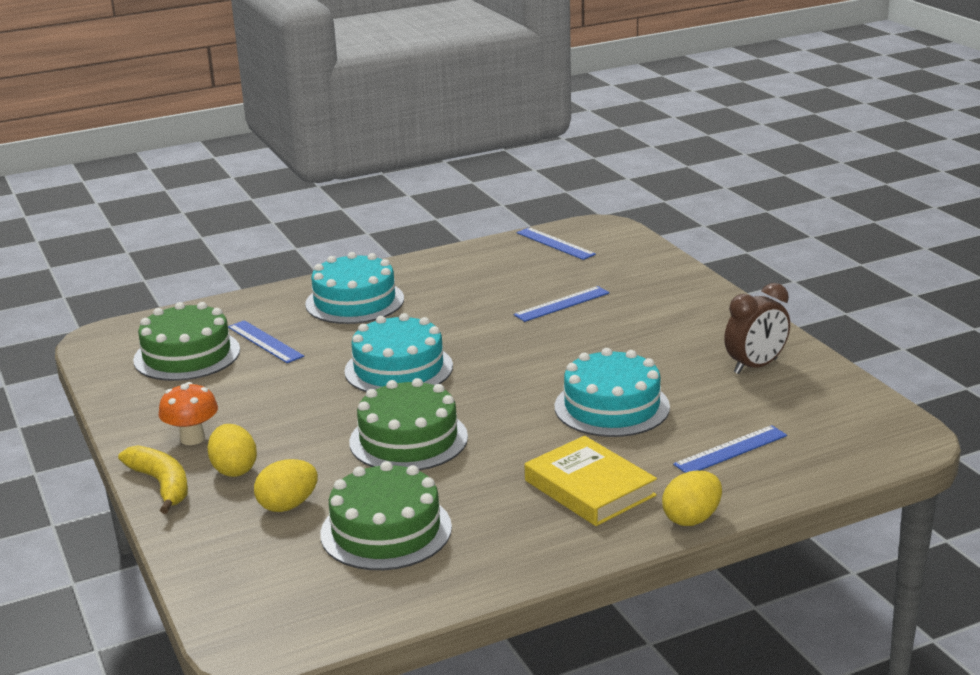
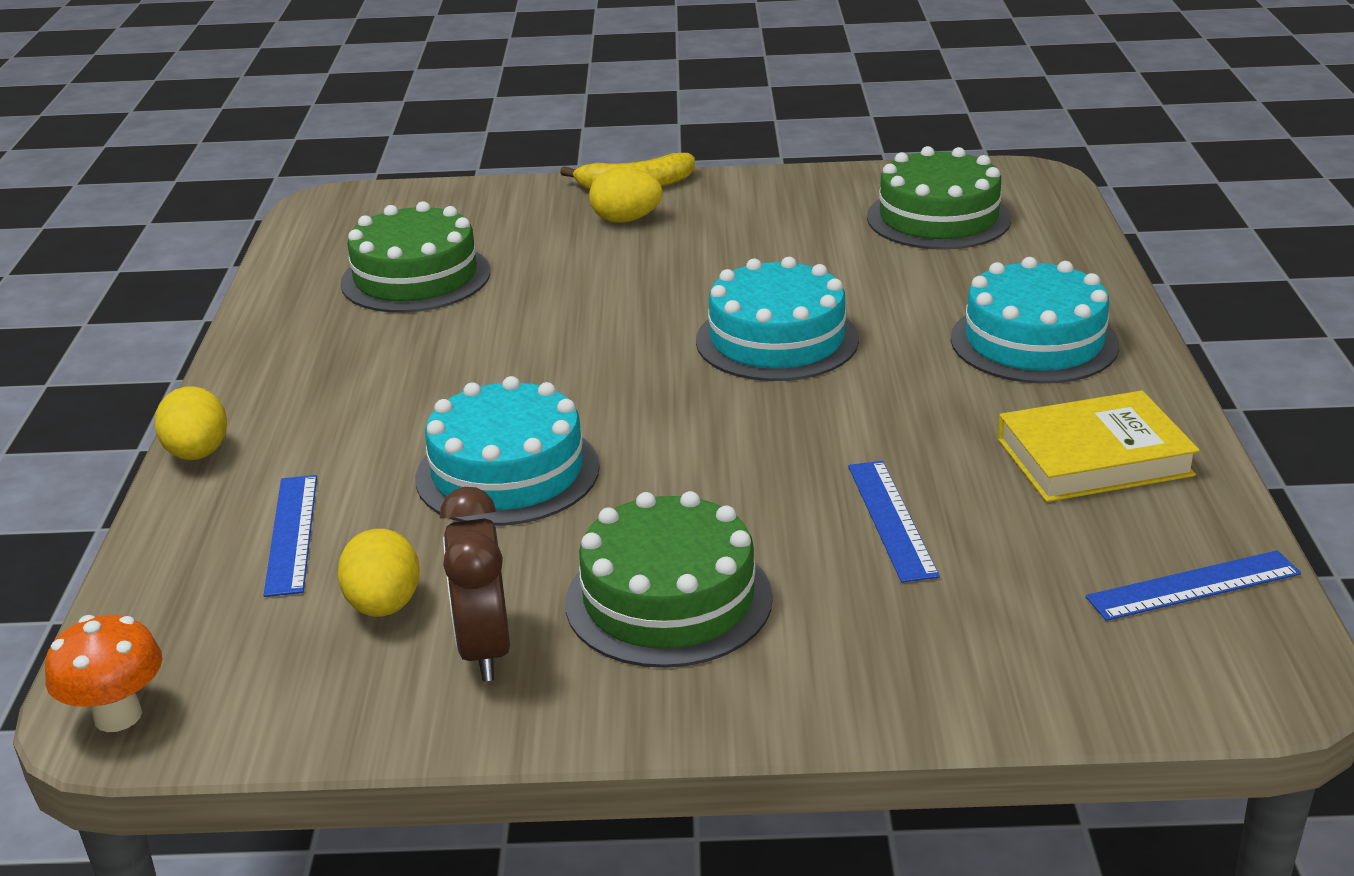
camera: 115 degrees right, 5 degrees up
orange mushroom [158,382,218,445] -> orange mushroom moved to [45,615,162,732]
blue ruler [228,320,304,363] -> none
yellow egg [254,459,318,512] -> yellow egg moved to [338,529,420,617]
green cake [349,378,468,471] -> green cake moved to [565,491,773,668]
yellow book [525,436,657,526] -> yellow book moved to [997,391,1200,502]

